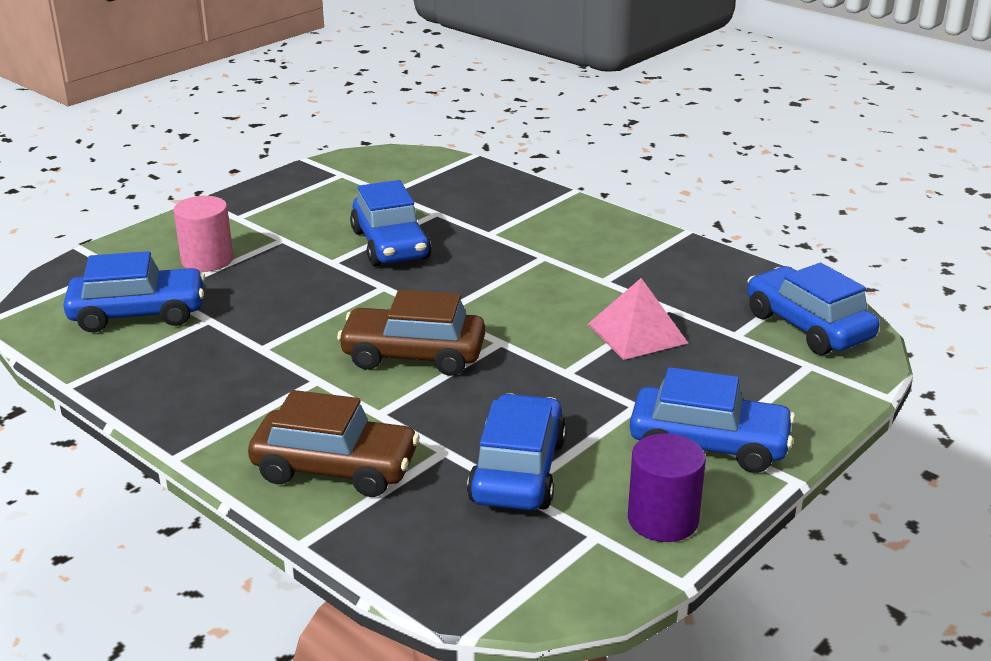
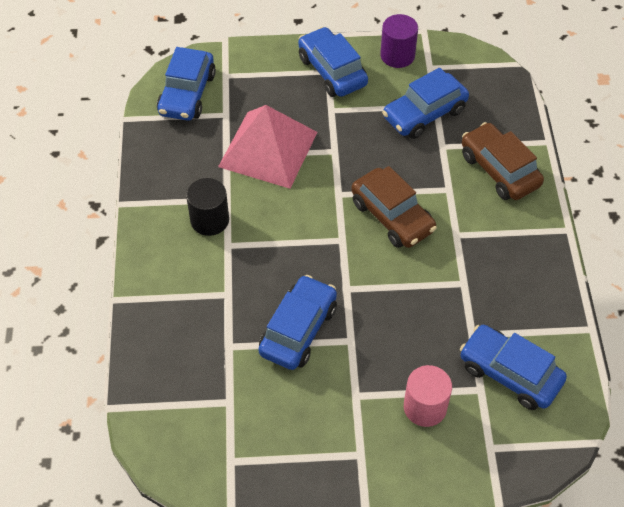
camera: 135 degrees left, 25 degrees up
pink pyramid [588,278,688,360] -> pink pyramid [218,105,318,189], size x1.60
none -> black cylinder [186,178,229,236]

